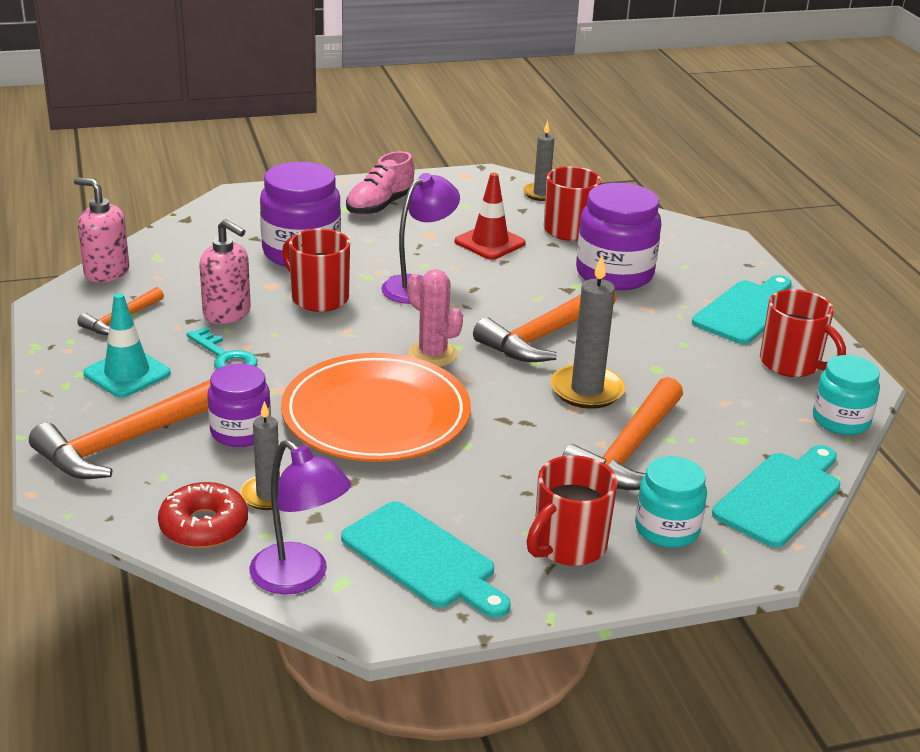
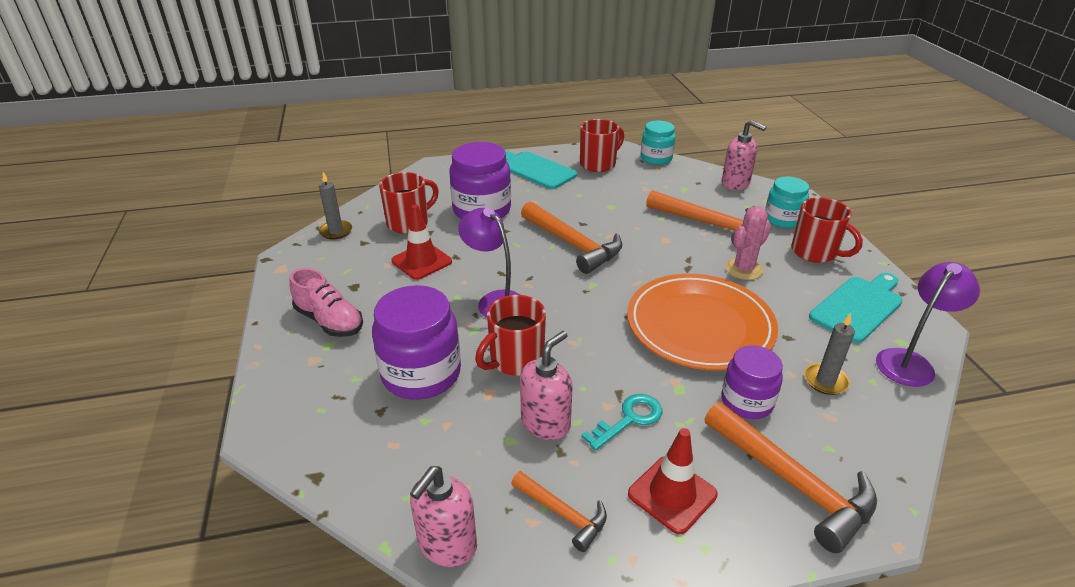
camera: 85 degrees left, 5 degrees up
turquoise traffic cone [83,293,171,398] -> red traffic cone [628,428,718,534]
red donut [158,482,248,548] -> none
pink cactus [407,269,463,367] -> pink cactus moved to [725,206,771,280]
grey candle [550,256,625,409] -> none
turquoise cutting board [712,445,840,547] -> pink soap dispenser [722,120,766,190]

